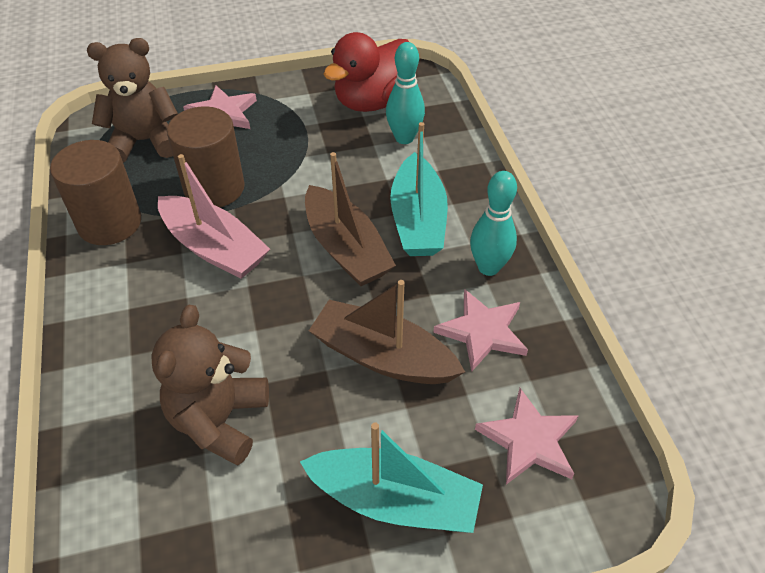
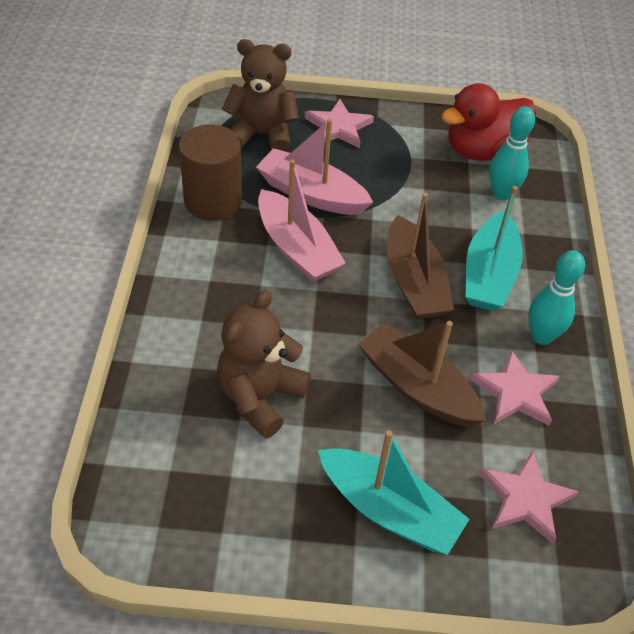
camera: 15 degrees right, 0 degrees up
brown cylinder [167,106,245,208] -> pink boat [256,119,373,215]

